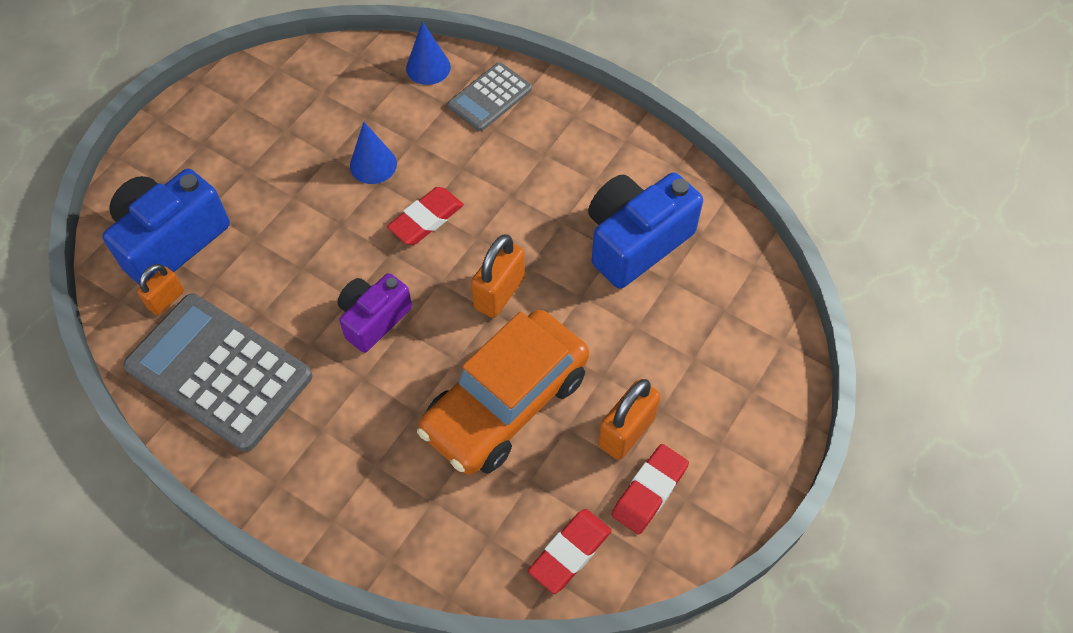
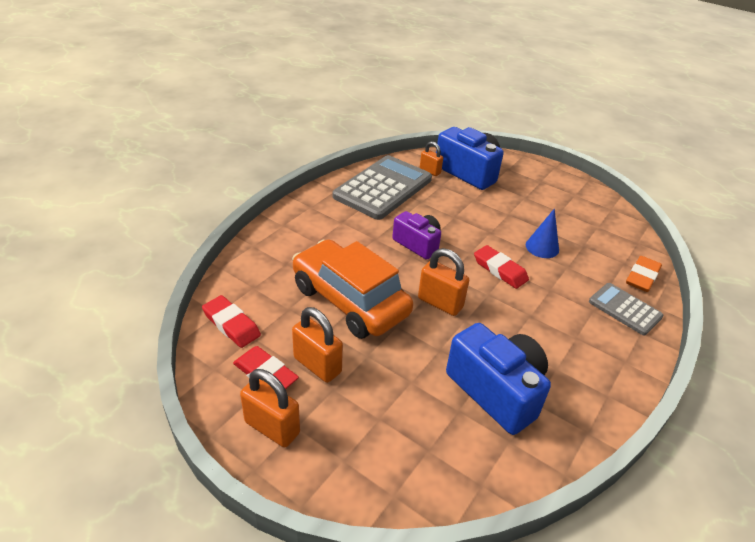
camera: 90 degrees right, 20 degrees down
blue cone [406,21,451,85] -> orange eraser [626,256,662,292]
none -> orange padlock [240,369,300,447]

